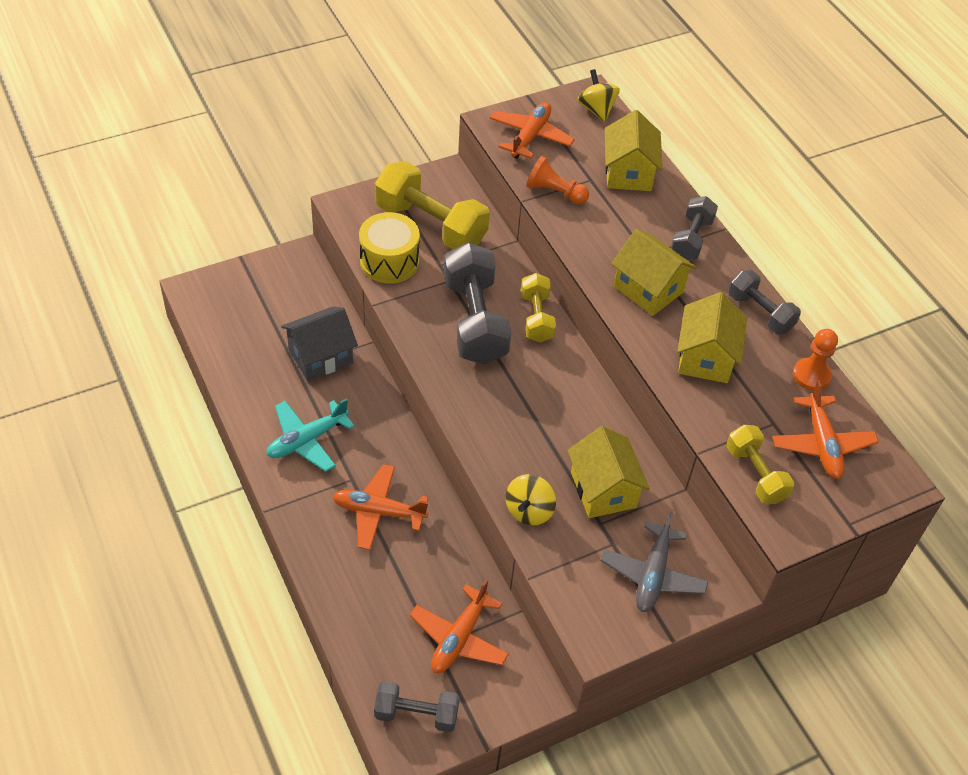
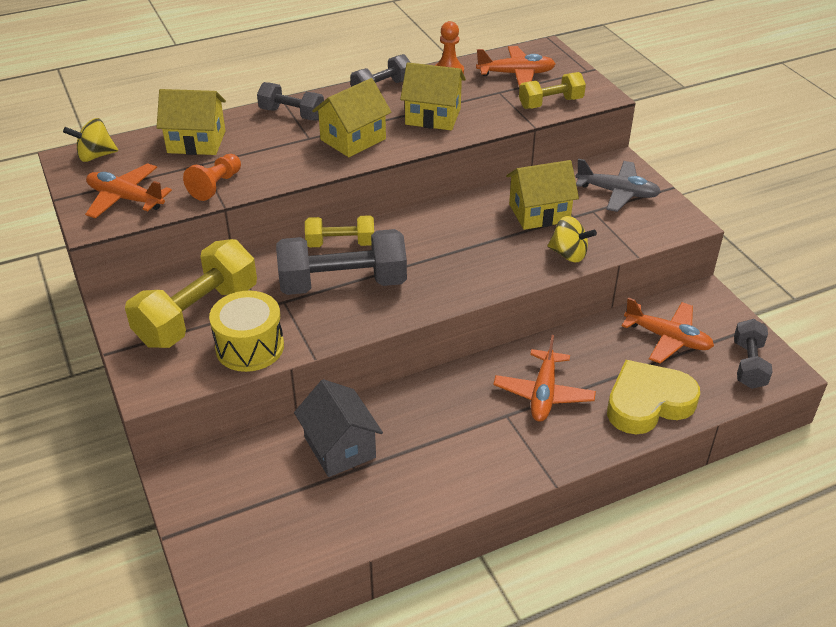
camera: 85 degrees left, 10 degrees down
turquoise plane [267,399,355,472] -> none
none -> yellow heart [607,360,700,434]

